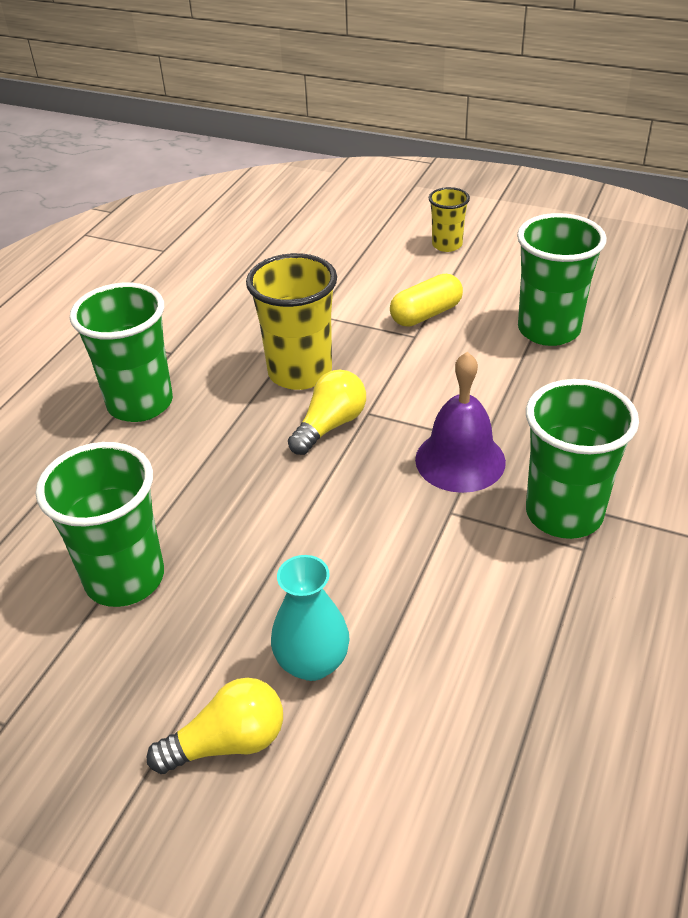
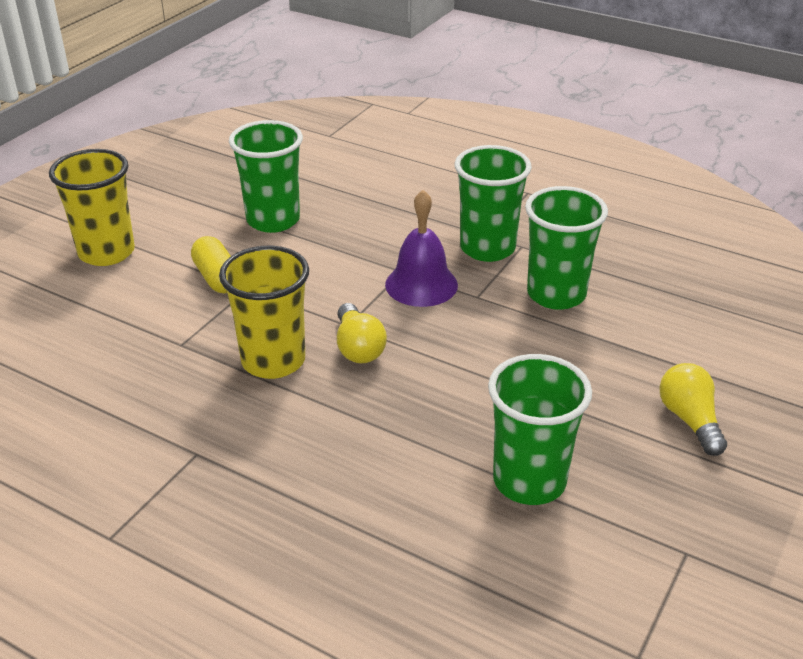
camera: 85 degrees left, 5 degrees down
green cup [70,283,173,422] -> green cup moved to [525,186,608,310]
turquoise vase [271,555,350,681] -> none
yellow light bulb [288,370,366,455] -> yellow light bulb turned 150 degrees counterclockwise [337,303,387,363]
yellow cup [429,187,470,252] -> yellow cup [49,149,135,266], size x1.80

